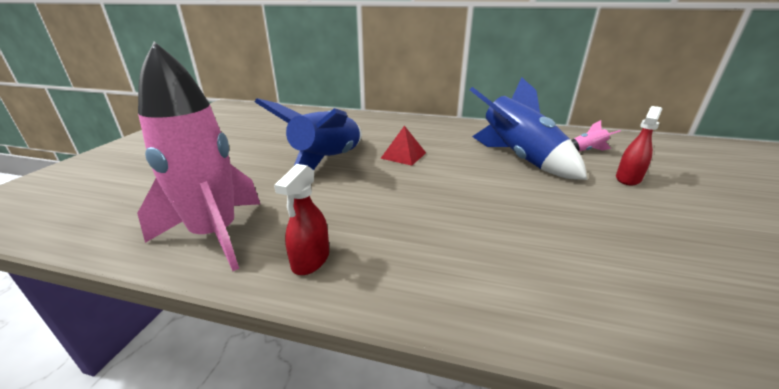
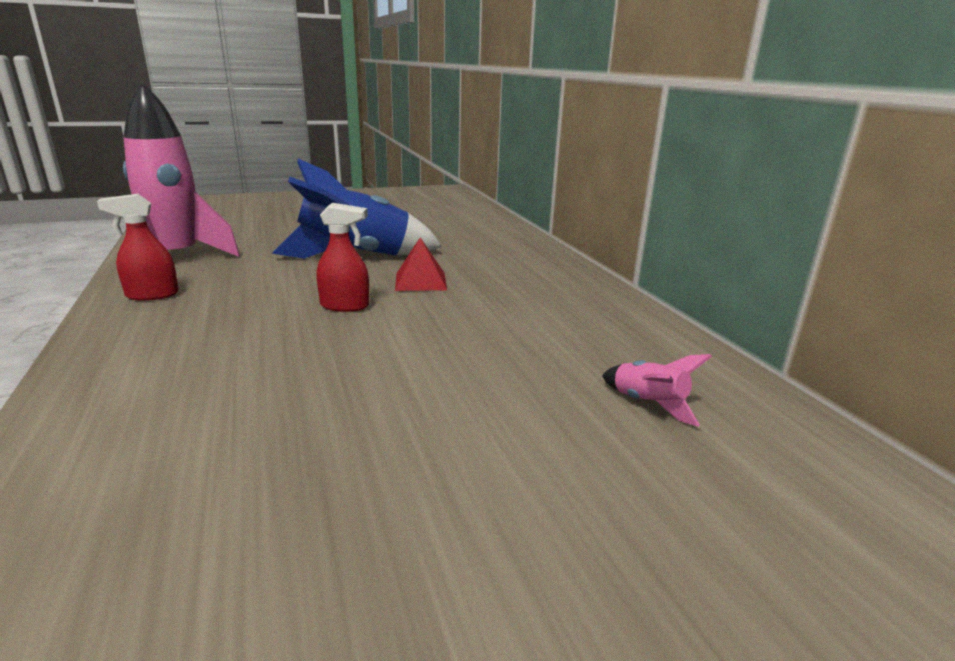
camera: 55 degrees right, 5 degrees down
blue rocket [470,77,587,180] -> none
red spray bottle [616,106,662,185] -> red spray bottle moved to [316,203,369,312]

